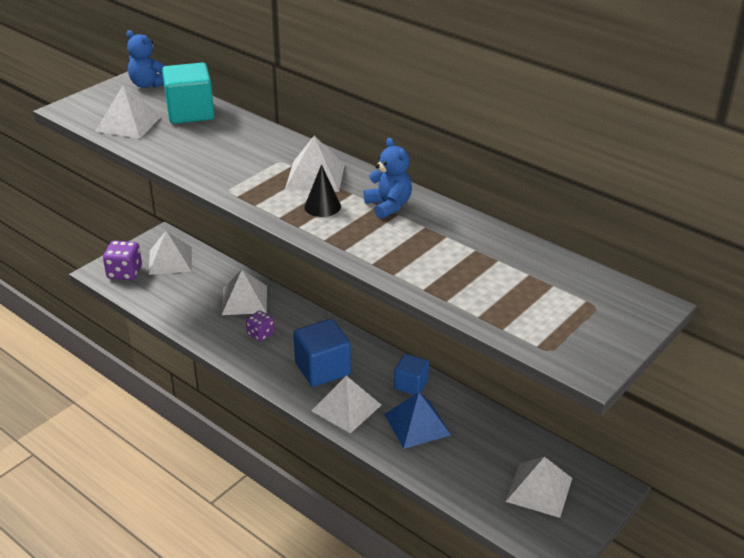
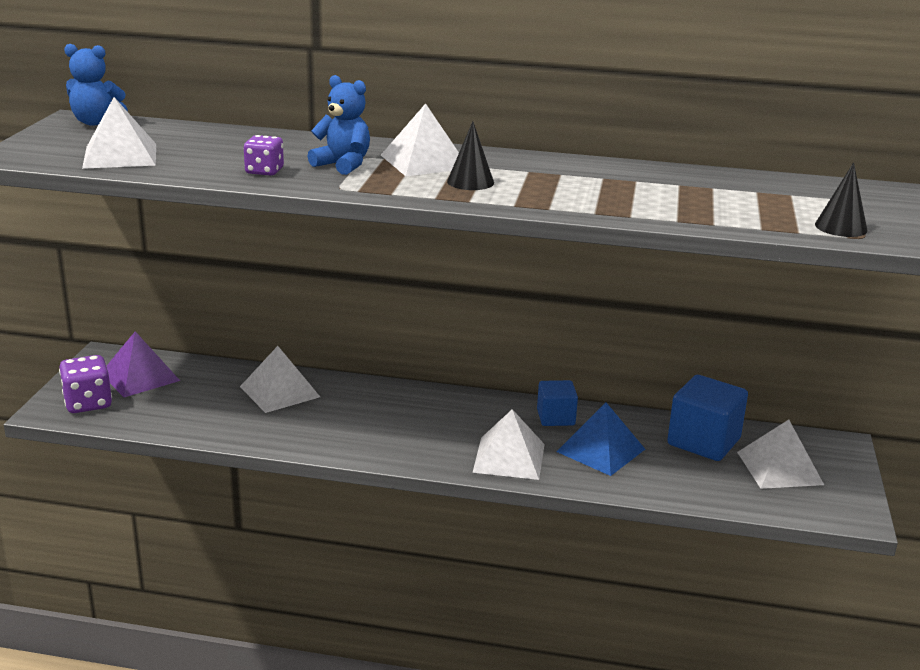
camera: 30 degrees left, 10 degrees down
white pyramid [148,231,192,275] -> purple pyramid [107,331,180,397]
turquoise cube [162,62,214,124] -> none
purple dice [246,310,274,341] -> purple dice moved to [244,135,284,176]
blue cube [293,319,351,387] -> blue cube moved to [667,375,748,461]
blue teddy bear [363,138,412,219] -> blue teddy bear moved to [308,75,370,175]
none -> black cone [815,162,868,237]

